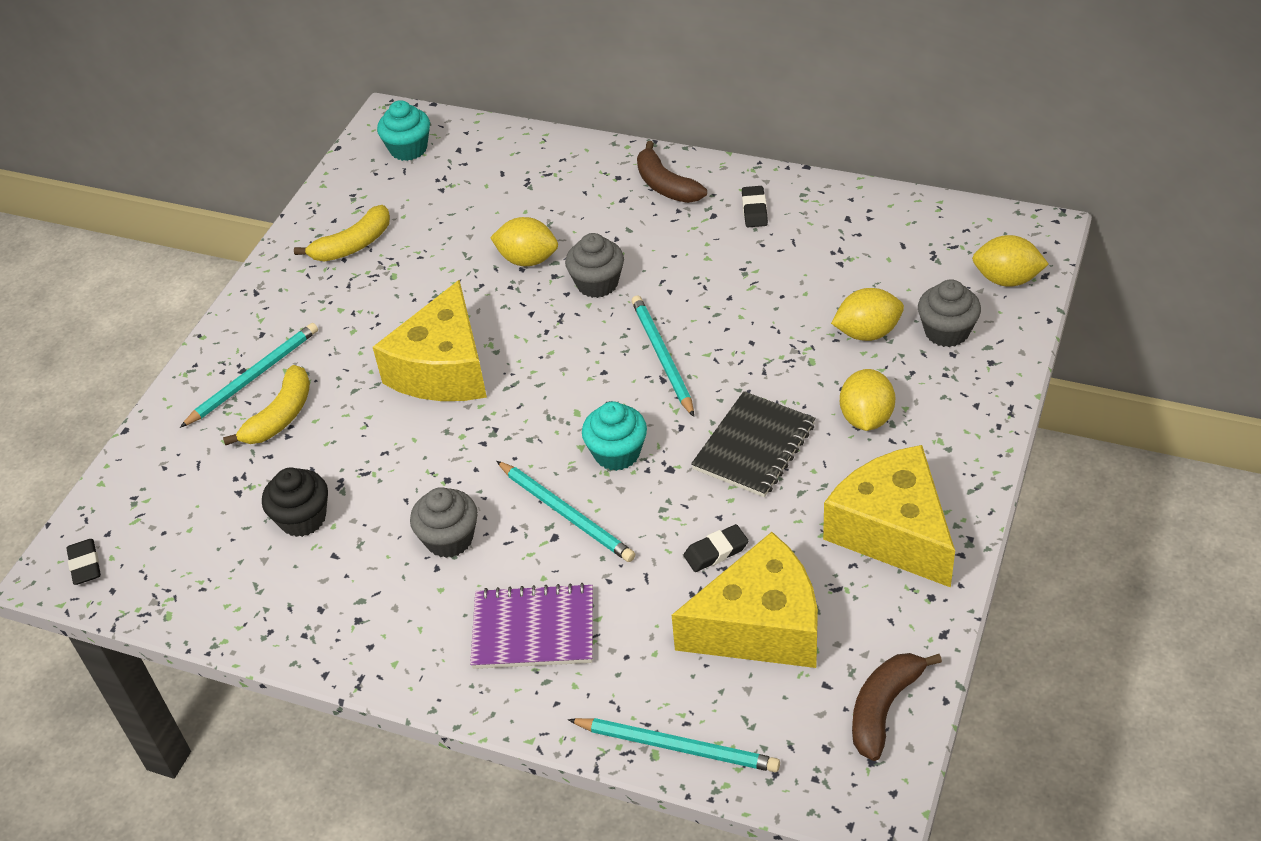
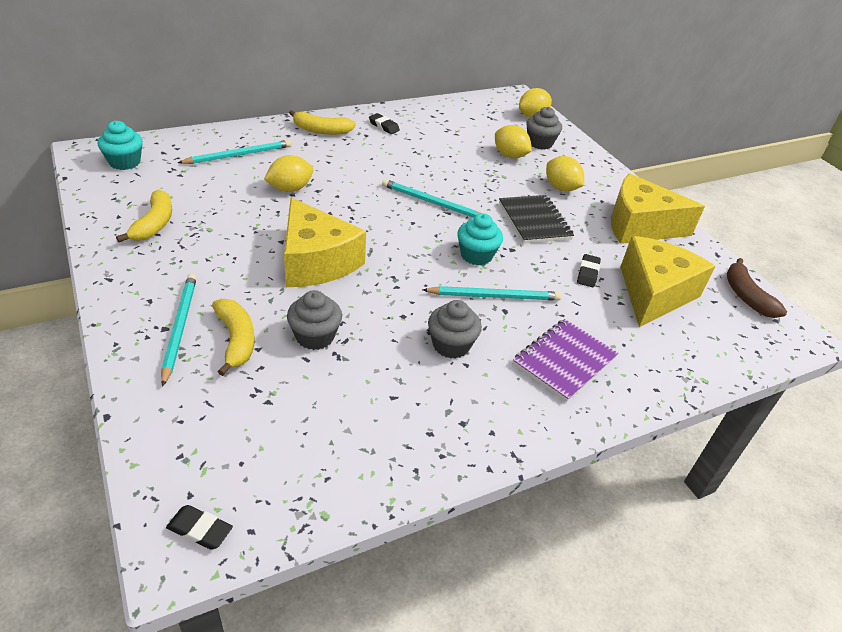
camera: 55 degrees left, 5 degrees down
black cupcake [262,468,328,537] -> none
grey cupcake [565,233,624,298] -> grey cupcake moved to [287,290,342,350]
turquoise pencil [568,718,780,772] -> turquoise pencil moved to [178,140,291,164]
brown banana [637,141,707,203] -> yellow banana [289,110,356,135]
yellow lemon [831,288,904,341] -> yellow lemon turned 75 degrees counterclockwise [495,125,532,158]

